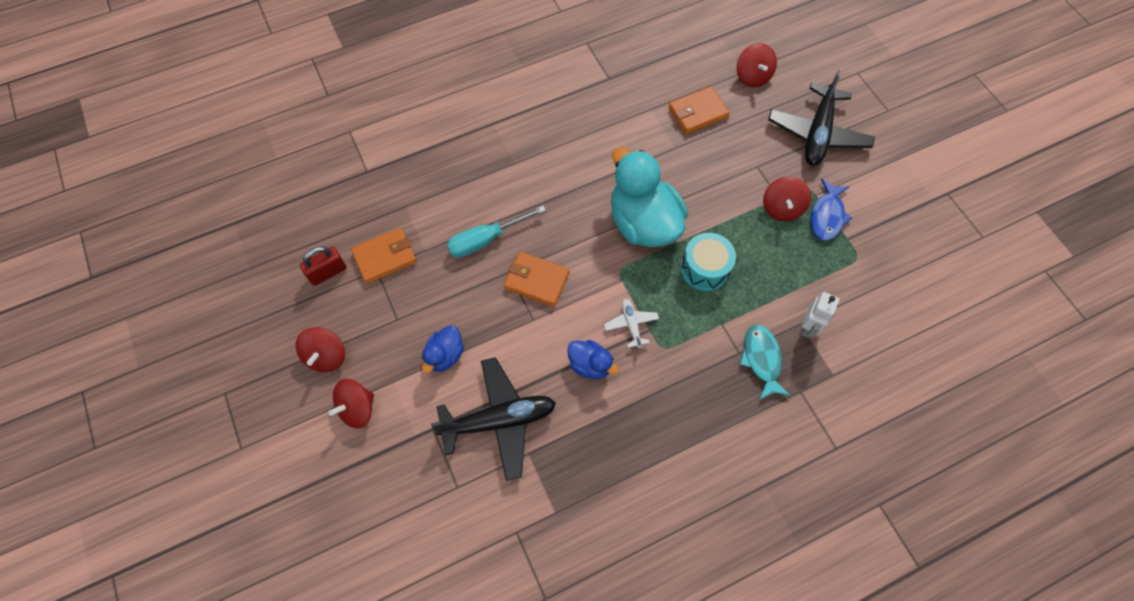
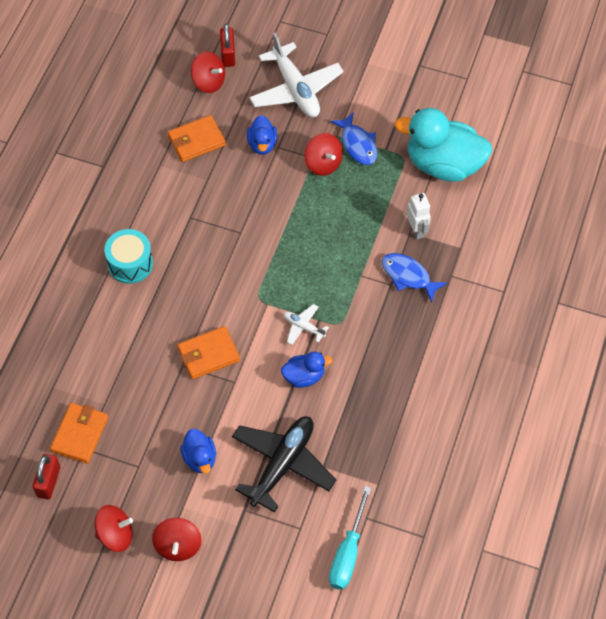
camera: 45 degrees left, 5 degrees down
red spinning top [296,327,345,372] -> red spinning top turned 60 degrees counterclockwise [95,505,133,552]
turquoise screwdriver [447,206,546,258] -> turquoise screwdriver moved to [329,486,371,590]
turquoise duck [611,147,688,247] -> turquoise duck moved to [395,108,492,181]
orange wallet [669,86,729,134] -> orange wallet turned 45 degrees clockwise [168,115,226,162]
turquoise drum [681,233,736,291] -> turquoise drum moved to [104,229,153,284]
turquoise fish [740,324,791,400] -> blue fish [382,253,448,302]
black plane [768,70,875,166] -> white plane [249,33,344,117]
none -> red padlock [220,24,235,67]
none -> blue duck [247,115,277,155]

